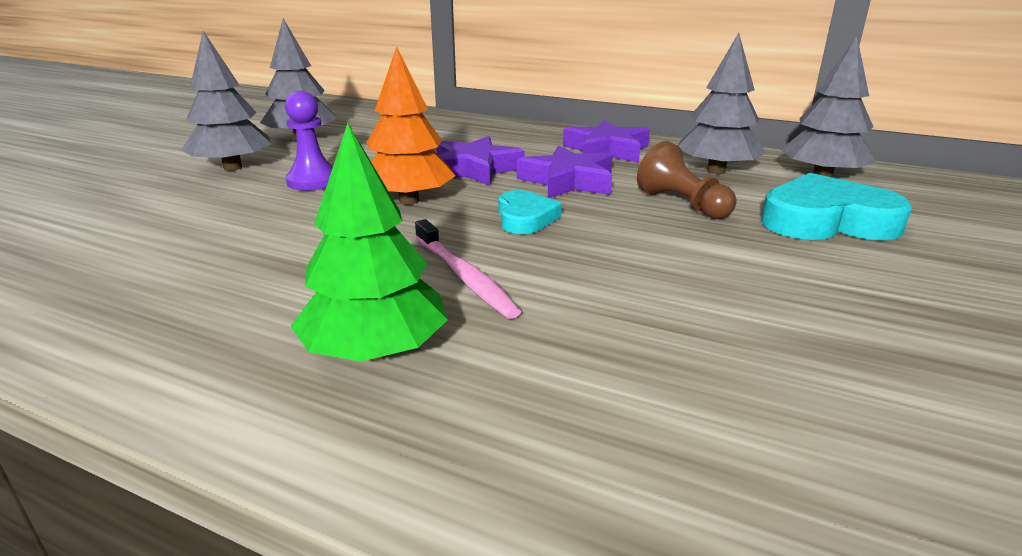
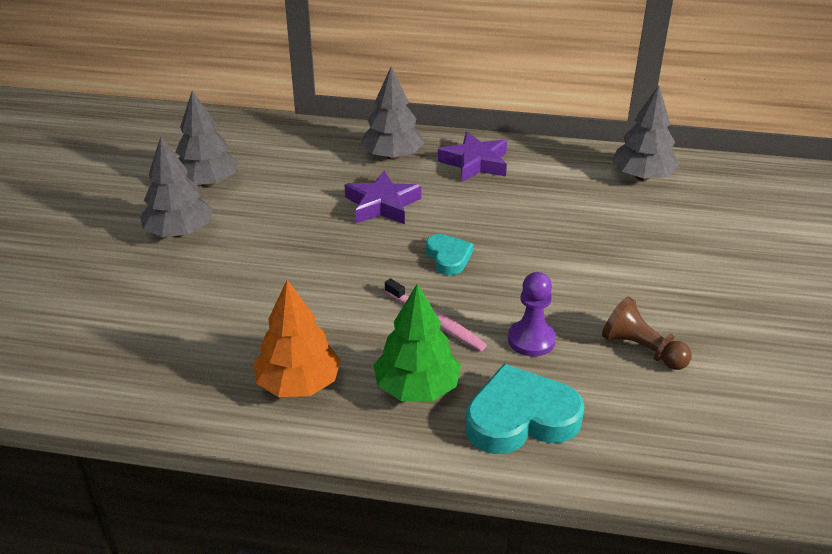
camera: 15 degrees left, 10 degrees up
purple pawn [285,91,333,191] -> purple pawn moved to [508,272,556,357]
orange tree [367,46,456,205] -> orange tree moved to [253,280,341,397]
purple star [517,145,613,198] -> none
brown pawn [637,141,737,219] -> brown pawn moved to [602,297,691,370]
grey tree [678,33,766,174] -> grey tree moved to [361,66,425,160]
turquoise heart [761,173,912,240] -> turquoise heart moved to [465,364,585,454]

